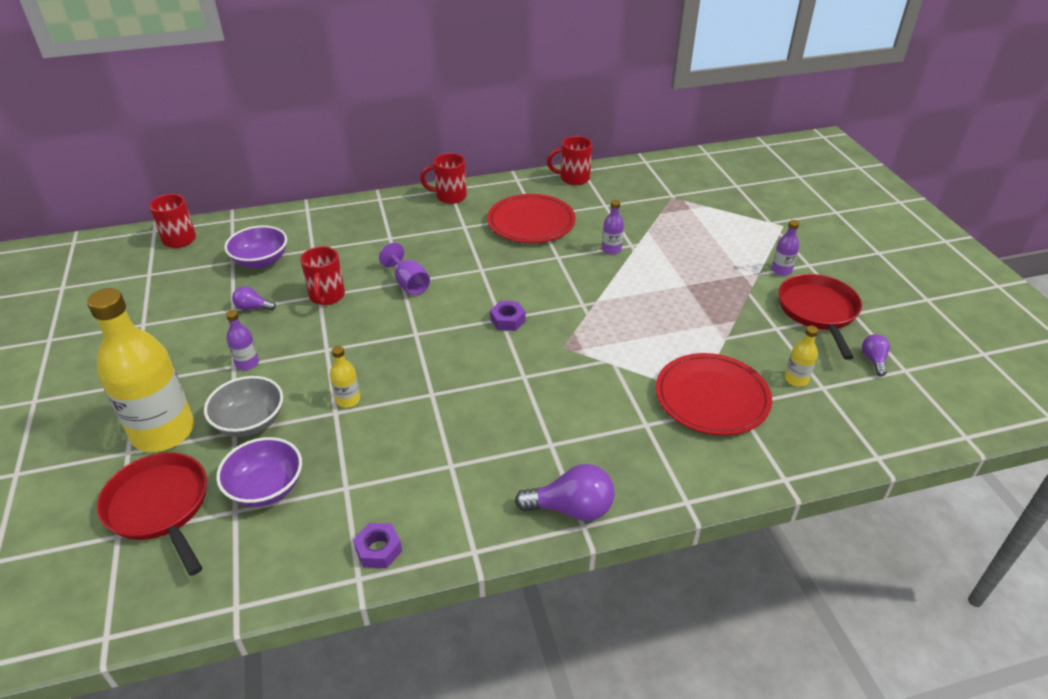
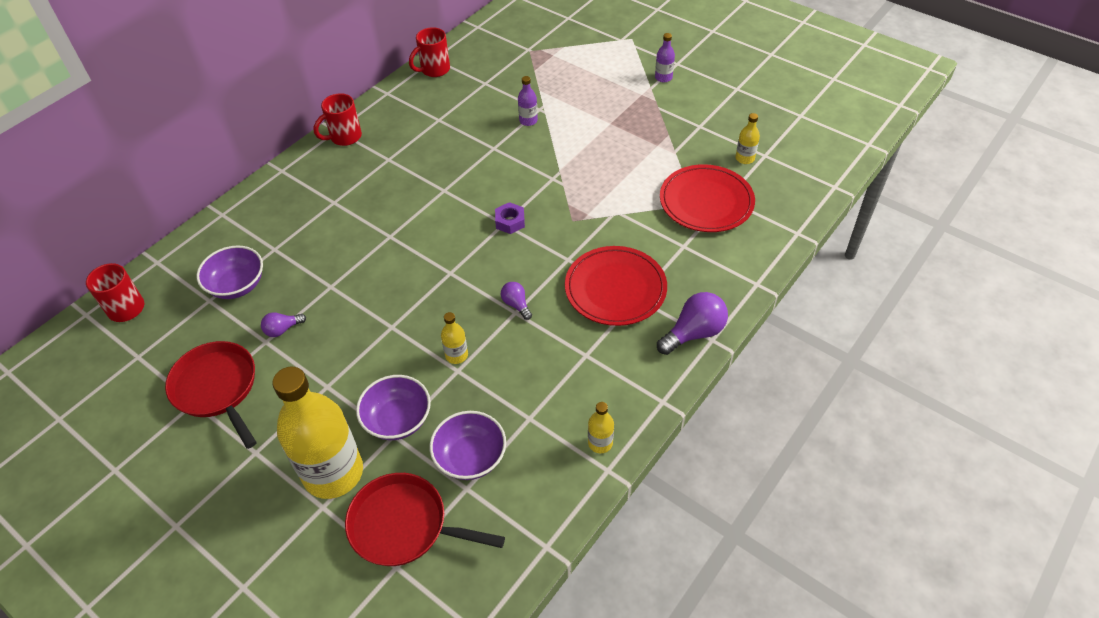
camera: 35 degrees left, 10 degrees up
grey bowl [204,376,283,437] -> purple bowl [356,375,431,440]
purple bottle [226,310,259,370] -> none
red mug [300,246,345,305] -> none
purple nut [353,523,402,568] -> yellow bottle [588,402,614,453]
purple goblet [379,243,430,295] -> none
red plate [487,194,576,243] -> red plate moved to [565,246,667,326]
red pan [778,274,862,360] -> red pan moved to [165,341,257,449]
purple light bulb [862,334,890,376] -> purple light bulb moved to [501,282,532,320]

